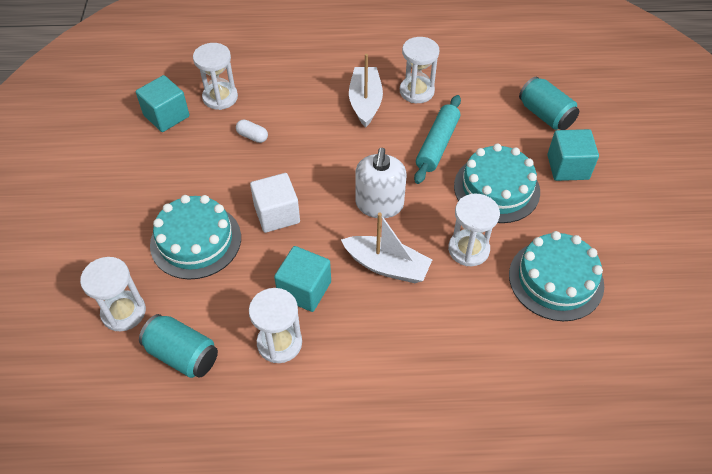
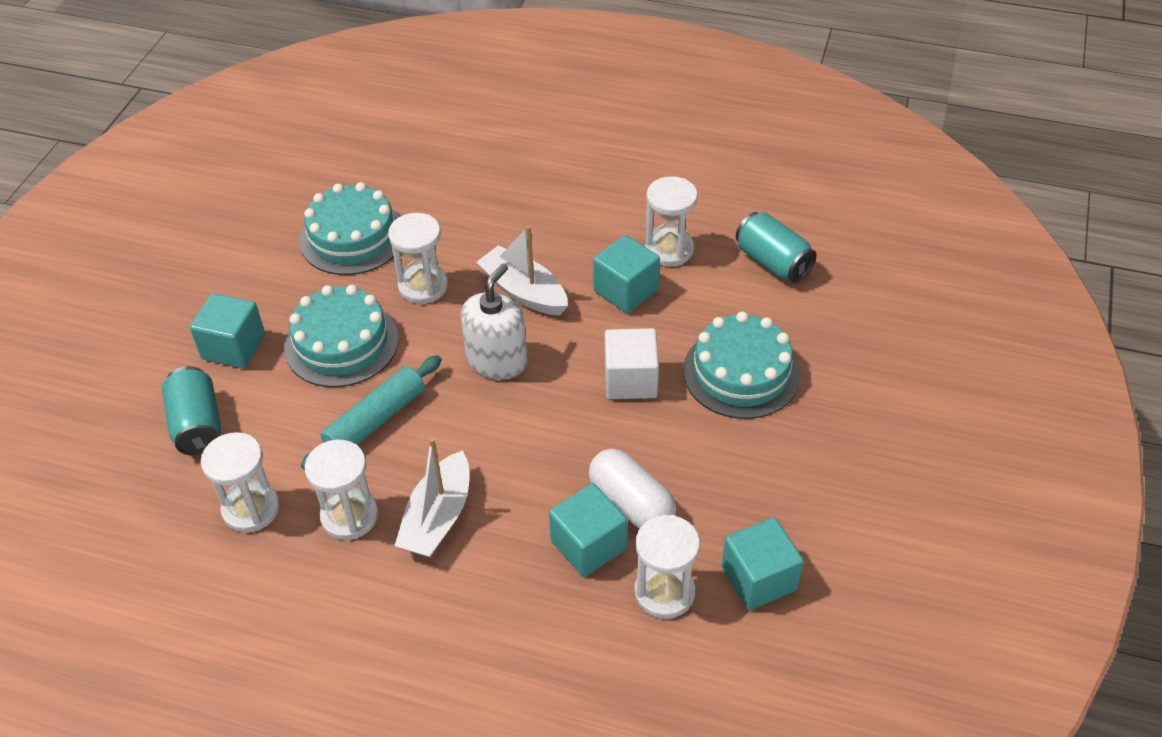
camera: 160 degrees left, 5 degrees down
white hourglass [80,257,146,331] -> white hourglass moved to [201,432,280,532]
white capsule [236,119,268,143] -> white capsule [589,449,676,529], size x1.89
none -> turquoise cube [549,483,627,577]

